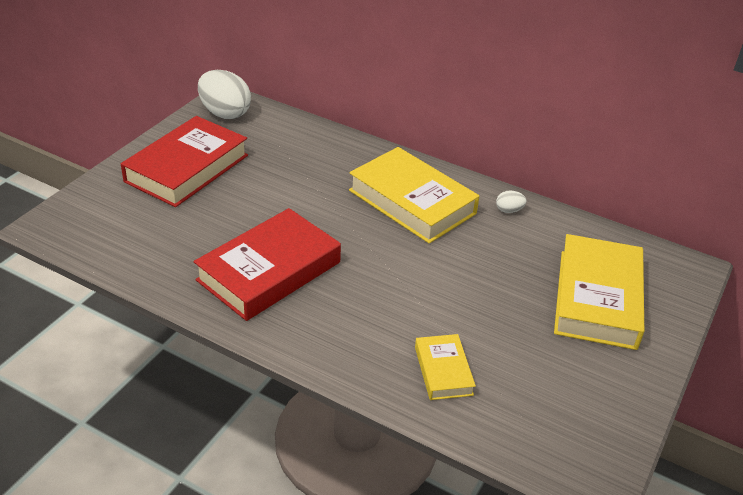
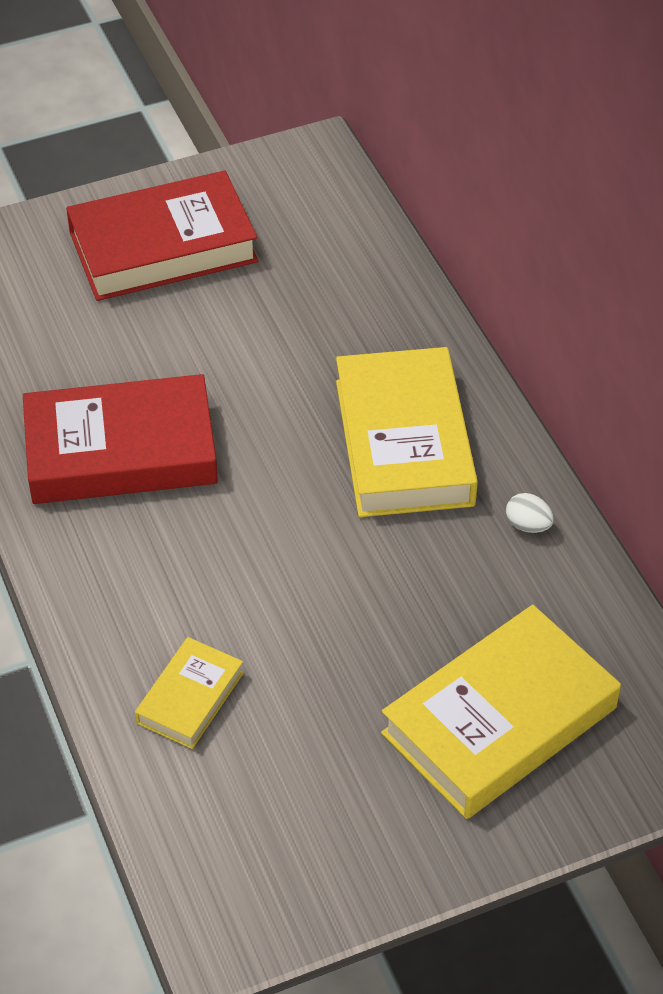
camera: 40 degrees right, 10 degrees up
white egg [198,70,251,119] -> none

